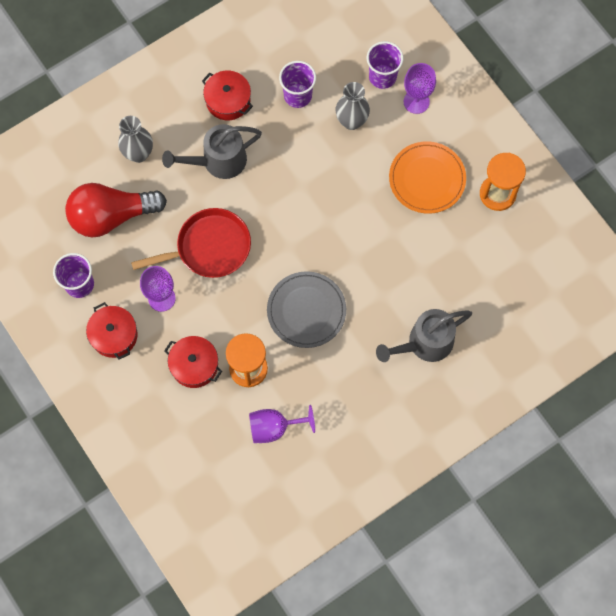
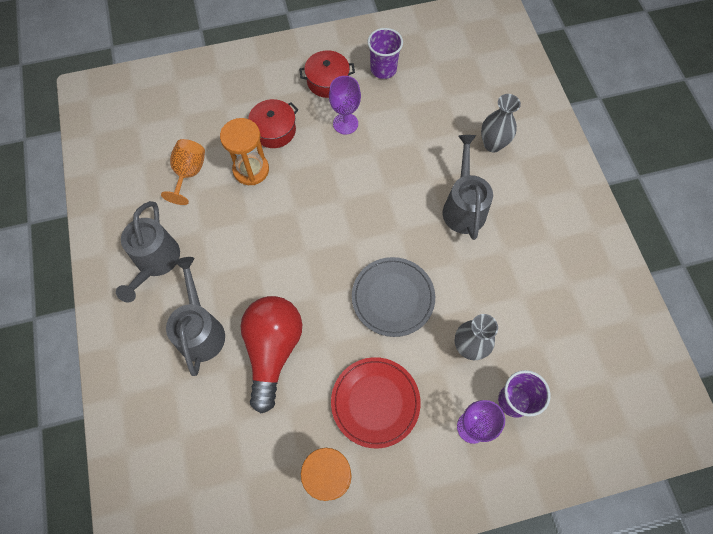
camera: 110 degrees right, 5 degrees down
red light bulb [65,183,167,237] -> red light bulb moved to [240,296,302,413]
red pan [131,208,251,278] -> none
red pot [202,71,253,120] -> none
purple goblet [249,405,315,443] -> orange goblet [161,139,205,205]
grey plate [267,271,346,348] -> grey plate moved to [352,257,435,337]
purple cup [279,61,316,108] -> none
orange plate [389,141,466,214] -> red plate [331,357,421,448]
none -> grey watering can [116,201,180,302]

